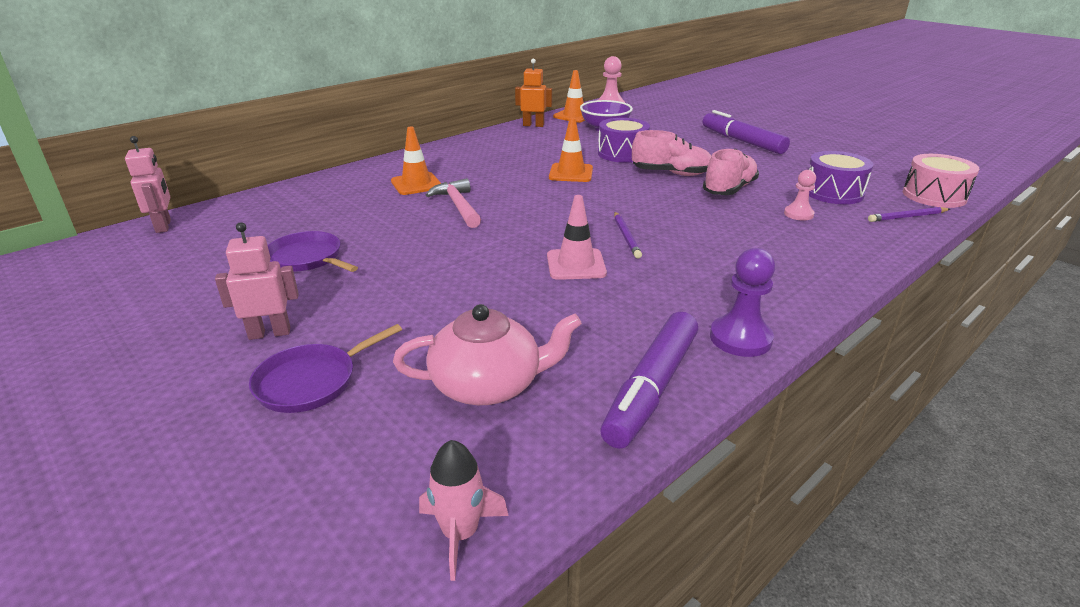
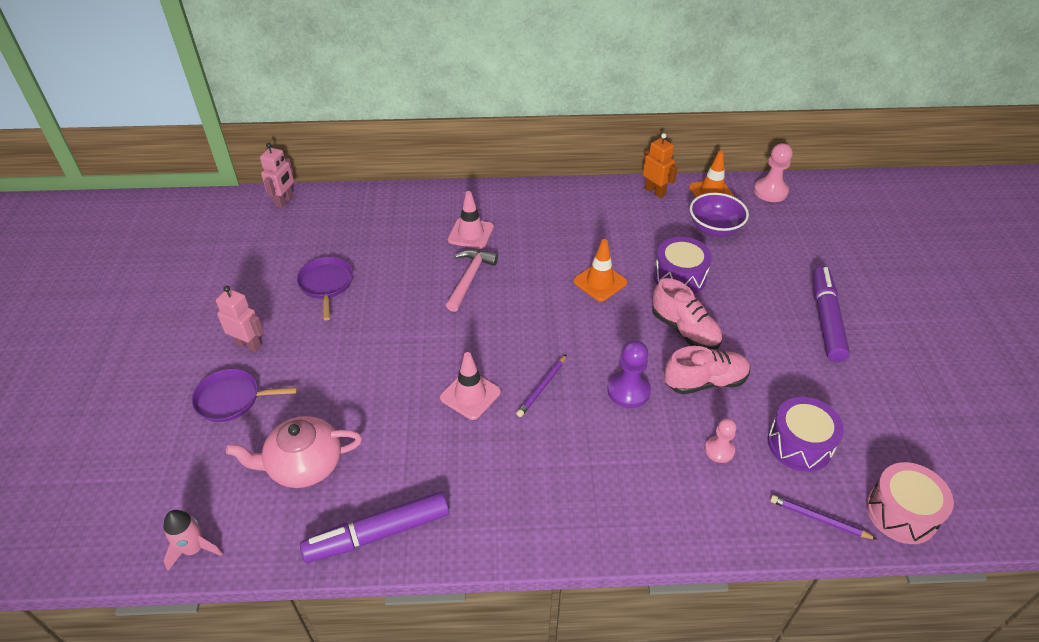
camera: 40 degrees right, 15 degrees up
orange traffic cone [391,126,441,195] -> pink traffic cone [448,191,494,249]
pink teapot [393,304,582,405] -> pink teapot turned 135 degrees clockwise [226,416,362,488]
purple pawn [710,248,775,357] -> purple pawn moved to [607,340,651,408]

